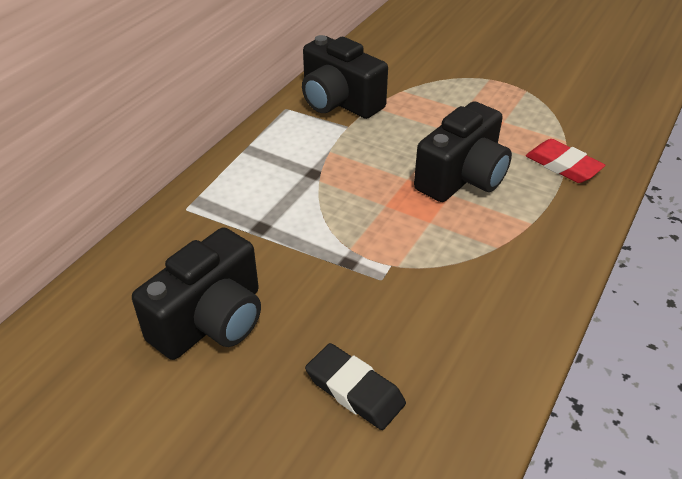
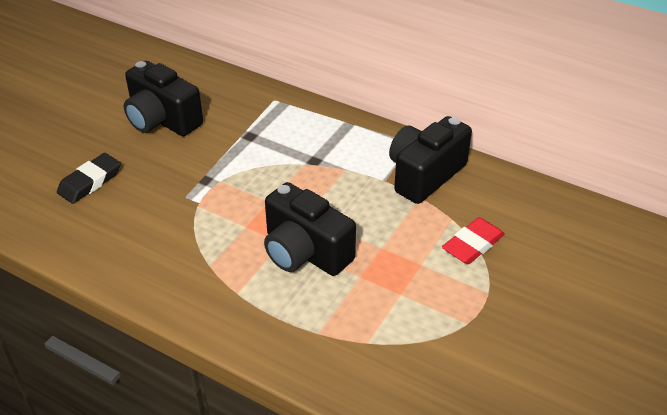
camera: 90 degrees right, 0 degrees up
red eraser [526,139,606,183] -> red eraser moved to [442,217,505,264]

